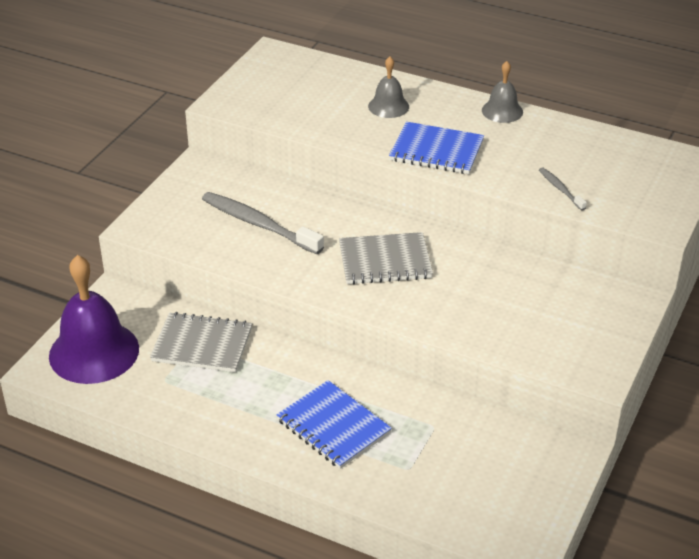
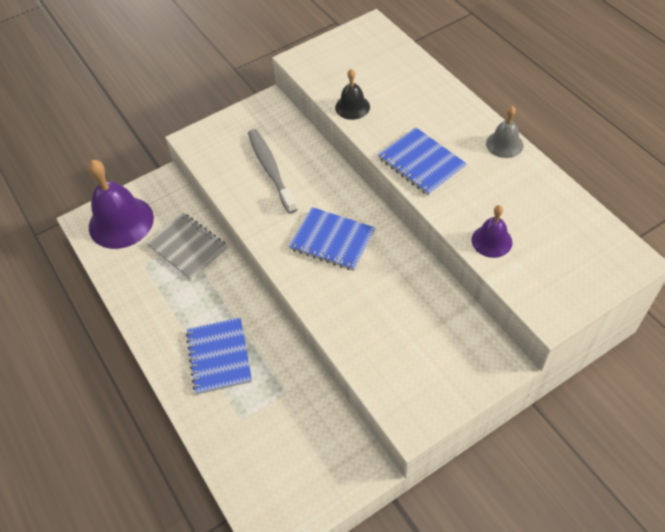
camera: 35 degrees right, 15 degrees up
grey notebook [339,232,433,284] -> blue notebook [289,207,375,271]
grey bell [368,56,409,118] -> none
grey toothbrush [539,167,587,211] -> purple bell [471,205,512,258]
none -> black bell [335,69,370,120]

